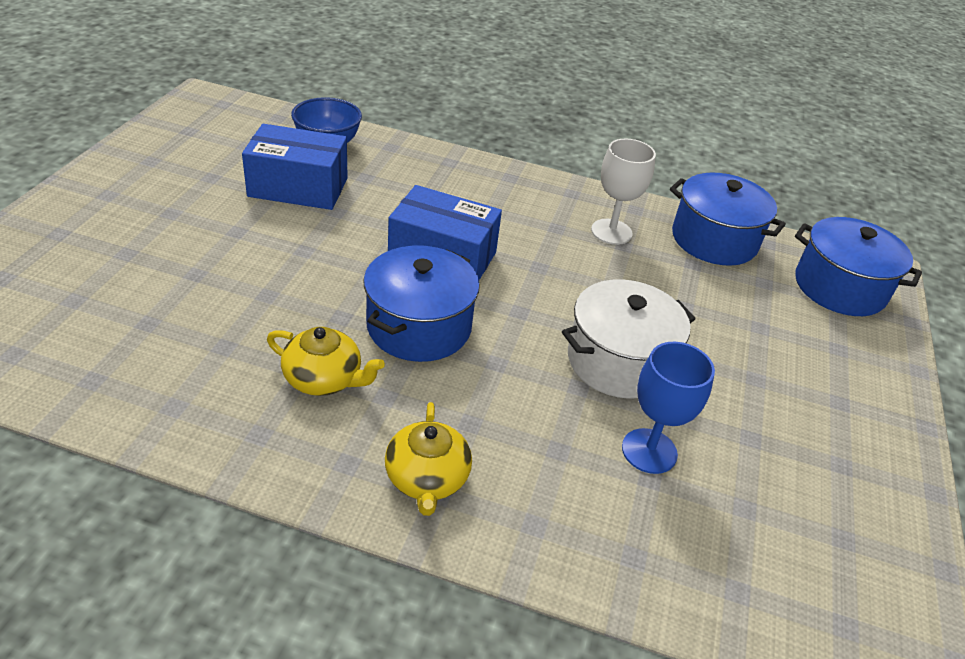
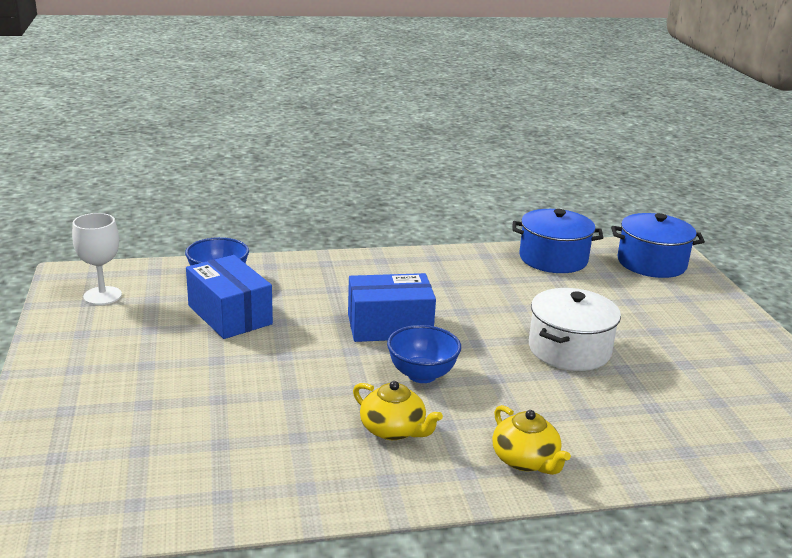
camera: 25 degrees left, 15 degrees down
blue box [242,124,348,210] -> blue box turned 75 degrees clockwise [186,255,273,339]
yellow teapot [267,327,385,396] -> yellow teapot turned 45 degrees clockwise [353,381,443,440]
blue pot [363,246,480,362] -> blue bowl [387,325,461,383]
white goblet [591,139,656,245] -> white goblet moved to [72,213,122,305]
blue goblet [622,342,715,474] -> none

